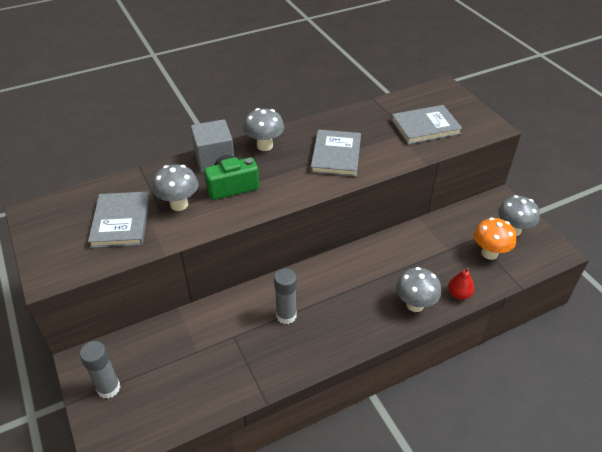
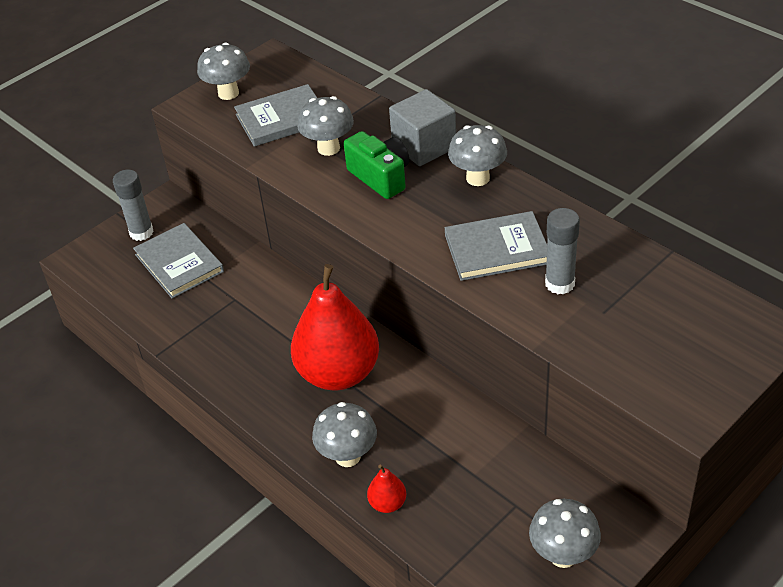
camera: 75 degrees right, 0 degrees up
grey glue stick [274,268,297,324] -> grey glue stick moved to [545,208,580,294]
grey book [391,105,462,144] -> grey book moved to [133,223,224,299]
orange mushroom [474,218,516,260] -> none
none -> grey mushroom [197,43,250,100]
none -> red pear [291,264,379,390]

